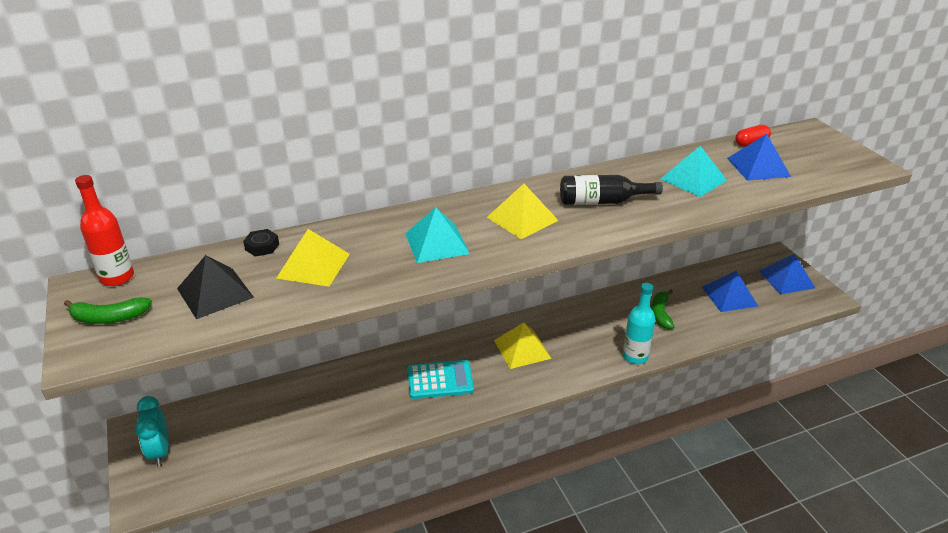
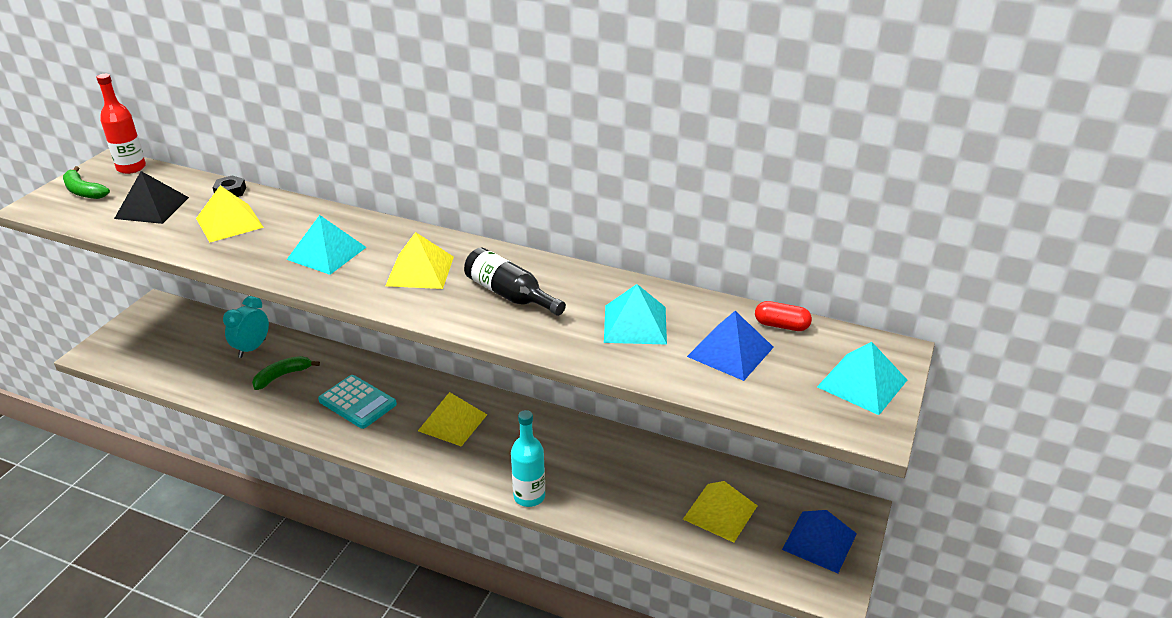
camera: 45 degrees right, 0 degrees up
turquoise clock [135,396,169,467] -> turquoise clock moved to [223,296,269,358]
green banana [651,290,675,329] -> green banana moved to [252,356,320,390]
blue pyramid [702,271,758,312] -> yellow pyramid [683,481,757,543]
none -> turquoise pyramid [817,342,907,415]

